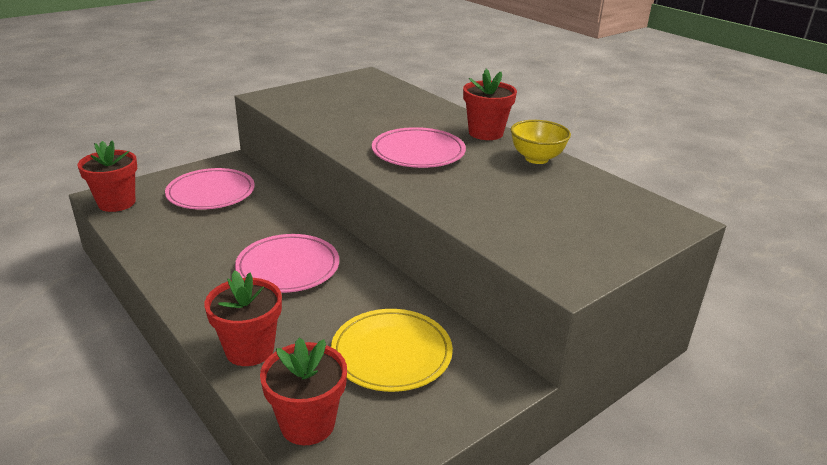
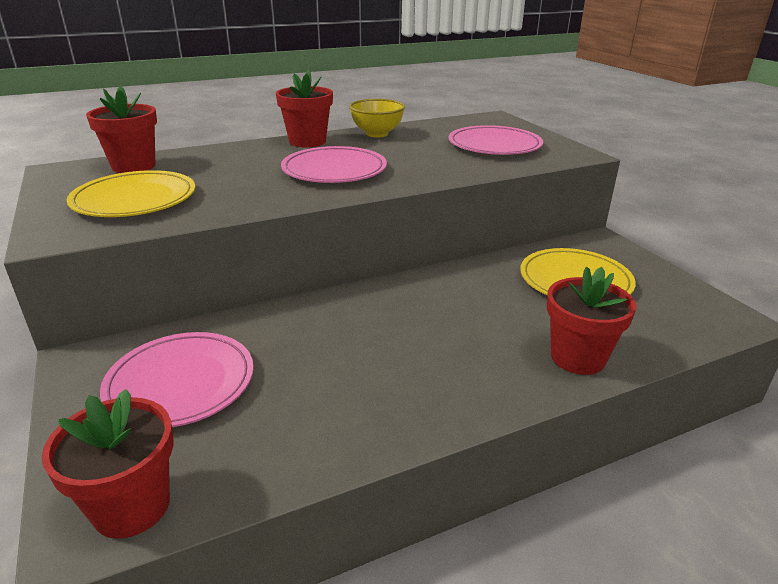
camera: 75 degrees left, 0 degrees up
pink plate [235,234,339,293] -> pink plate moved to [448,125,543,155]
red flower pot [260,338,347,445] -> red flower pot moved to [86,86,157,173]
none -> yellow plate [67,170,196,217]

